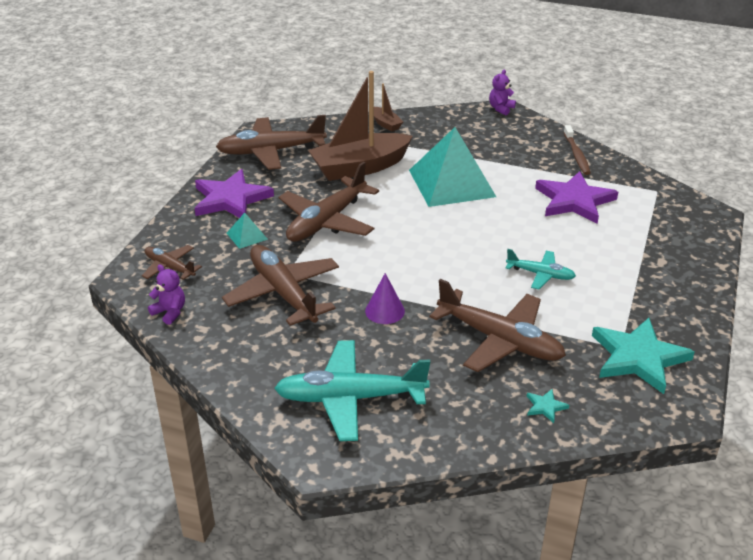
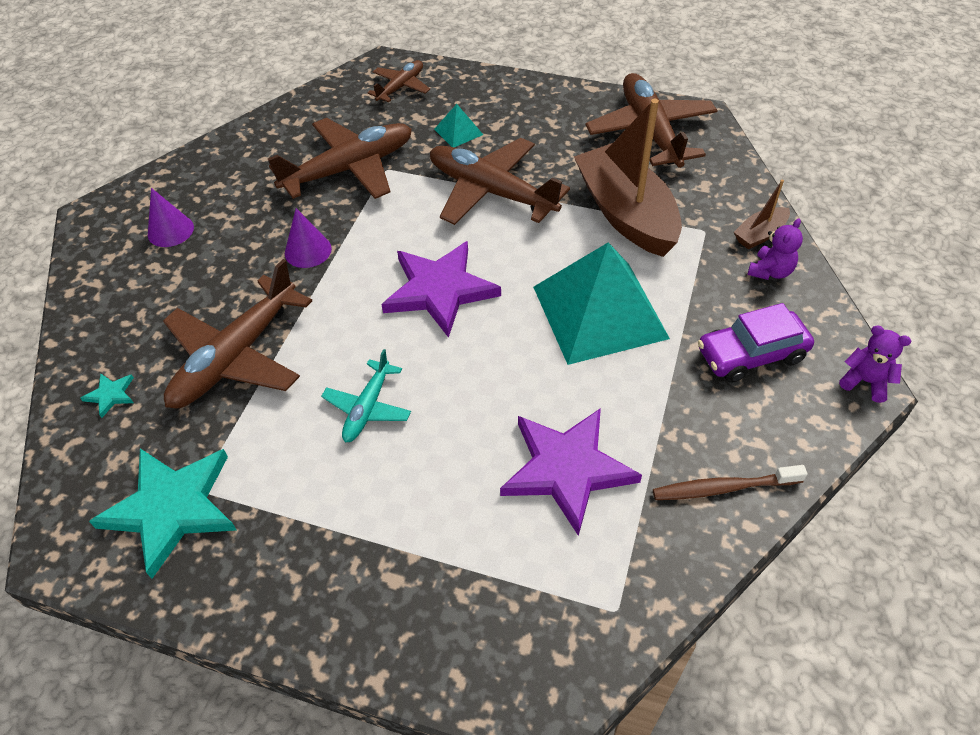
camera: 90 degrees right, 15 degrees up
purple teddy bear [148,264,185,325] -> purple teddy bear moved to [747,218,803,280]
purple star [195,169,274,218] -> purple star moved to [381,241,501,338]
turquoise plane [274,340,430,441] -> purple cone [148,188,194,247]
none -> purple car [698,303,814,383]

